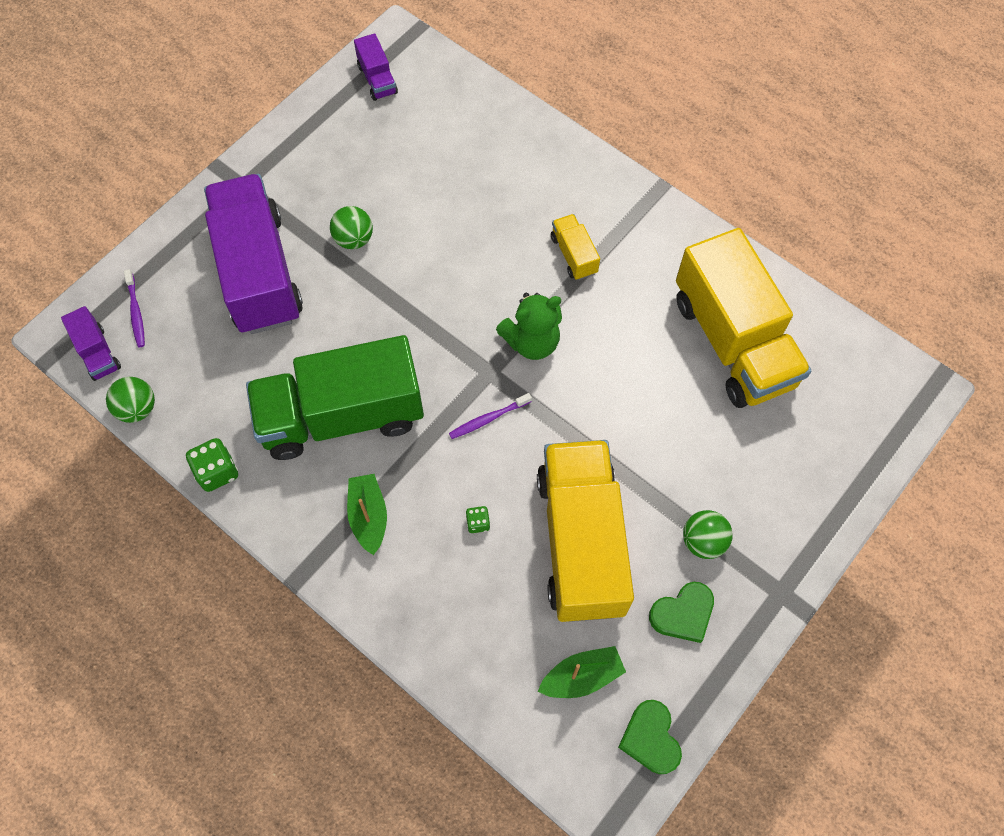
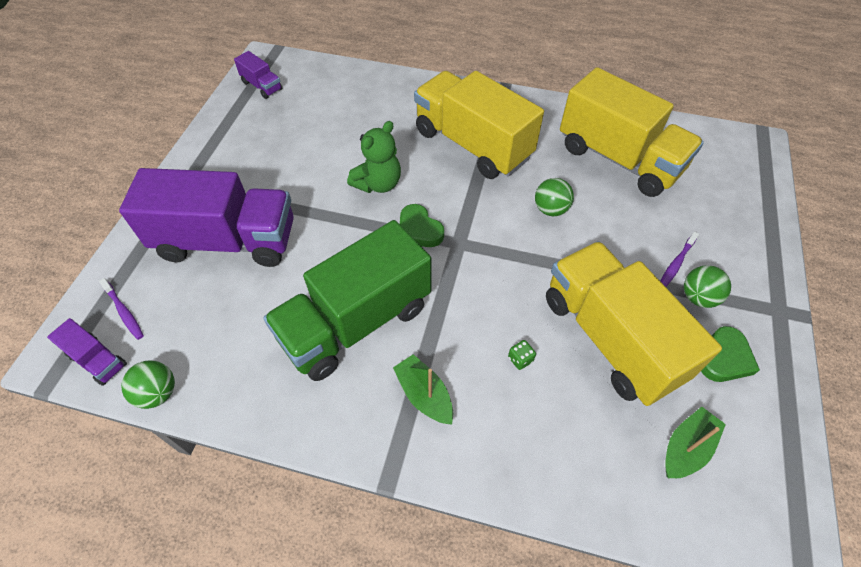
camera: 25 degrees left, 10 degrees down
green dice [186,438,238,492] -> none
purple truck [204,174,303,334] -> purple truck turned 135 degrees clockwise [119,168,294,267]
green ball [330,206,373,249] -> green ball moved to [535,178,574,216]
purple toothbrush [449,393,532,439] -> purple toothbrush moved to [660,231,699,287]
green teddy bear [496,293,562,360] -> green teddy bear moved to [347,121,401,193]
yellow truck [551,214,600,280] -> yellow truck [414,71,544,179], size x2.35
green heart [618,700,682,774] -> green heart moved to [400,204,444,247]

